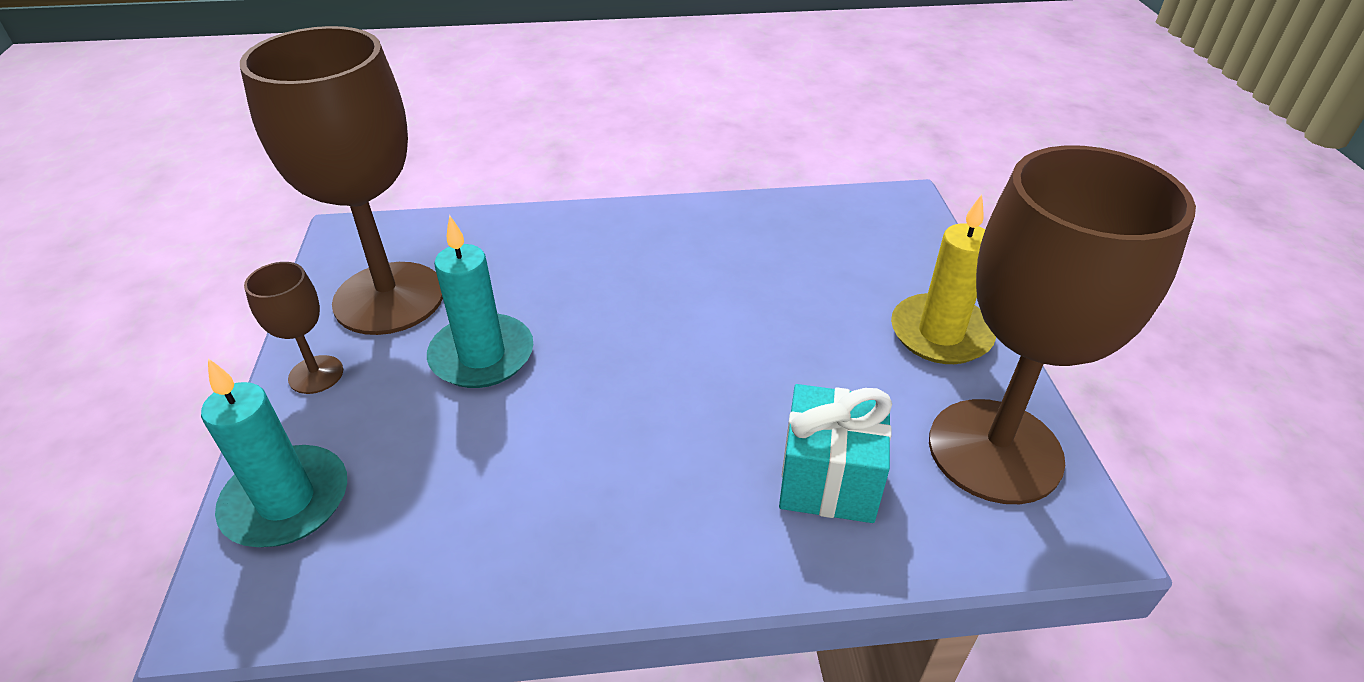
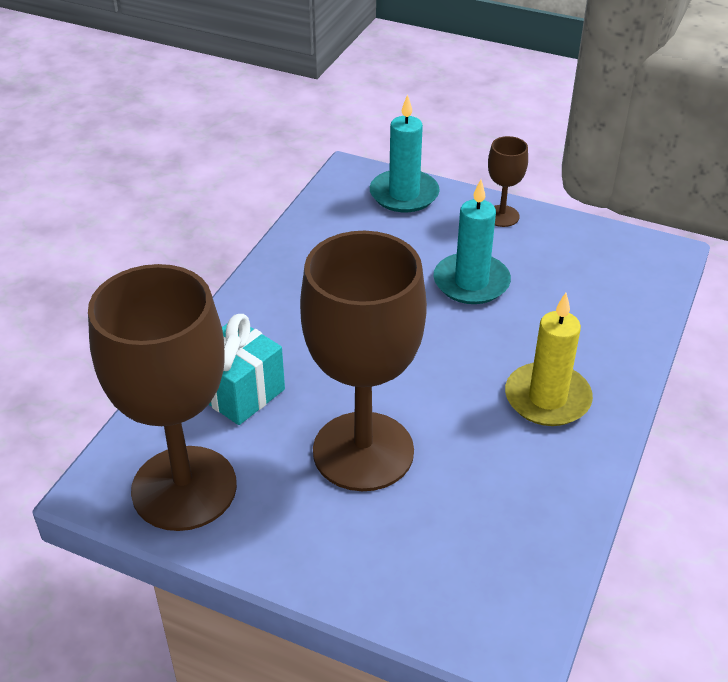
camera: 120 degrees right, 0 degrees up
brown goblet [240,26,443,335] -> brown goblet moved to [300,231,427,491]
yellow candle [891,194,996,364] -> yellow candle moved to [505,293,593,426]

